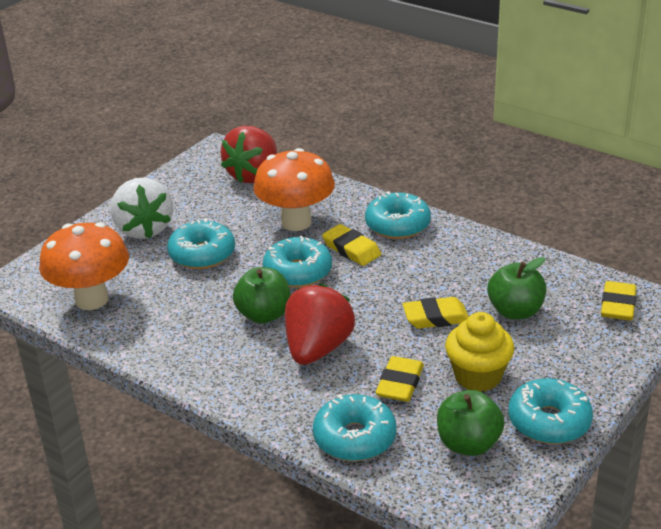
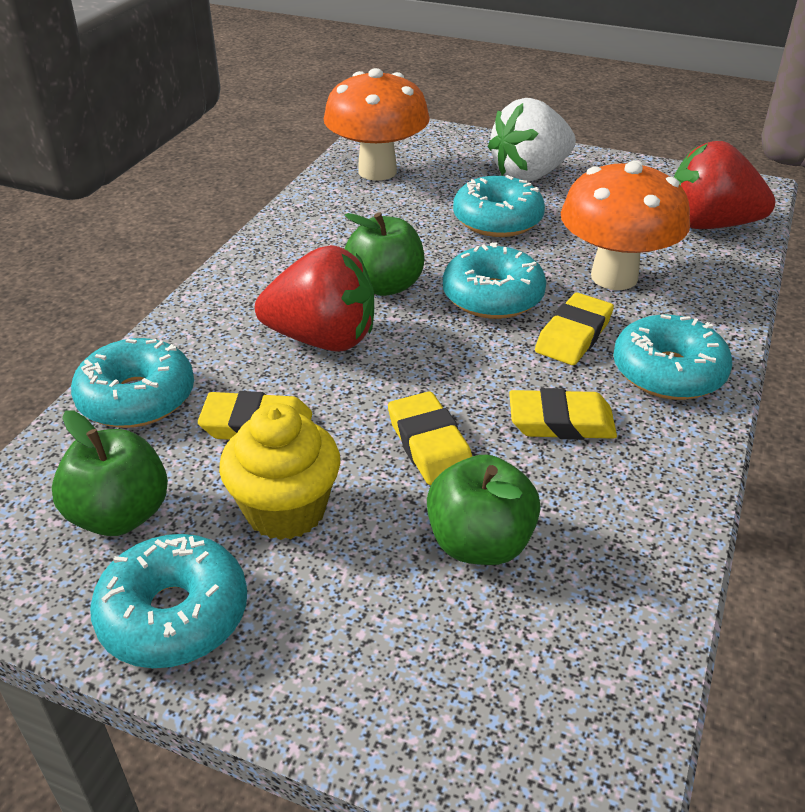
camera: 75 degrees right, 5 degrees up
yellow eraser [601,281,636,320] -> yellow eraser moved to [509,388,617,440]

